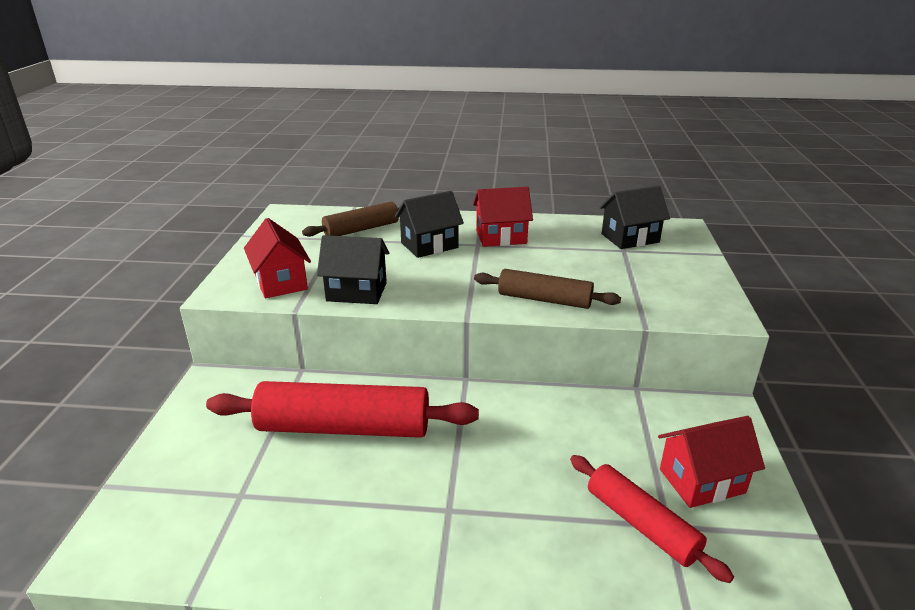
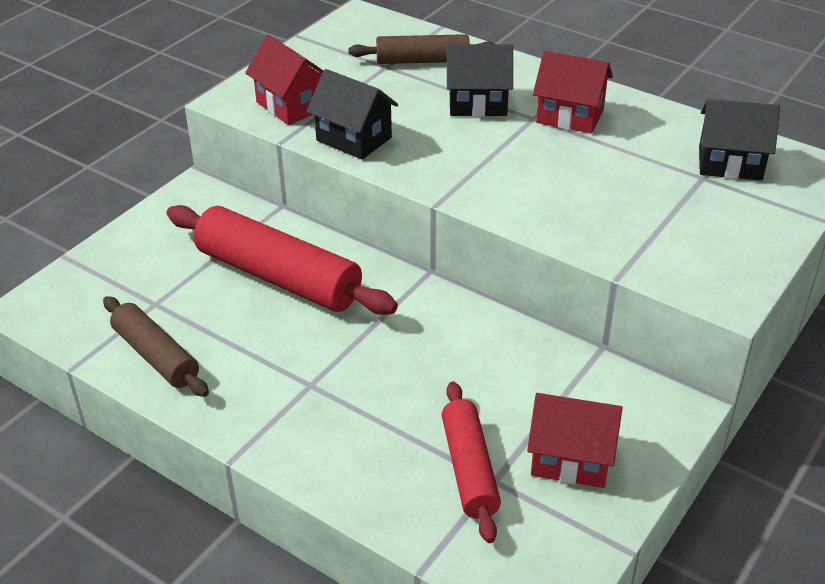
camera: 30 degrees right, 10 degrees up
red house [244,218,311,298] -> red house turned 45 degrees counterclockwise [245,35,323,125]
brown rolling pin [474,269,621,309] -> brown rolling pin moved to [103,296,209,397]

